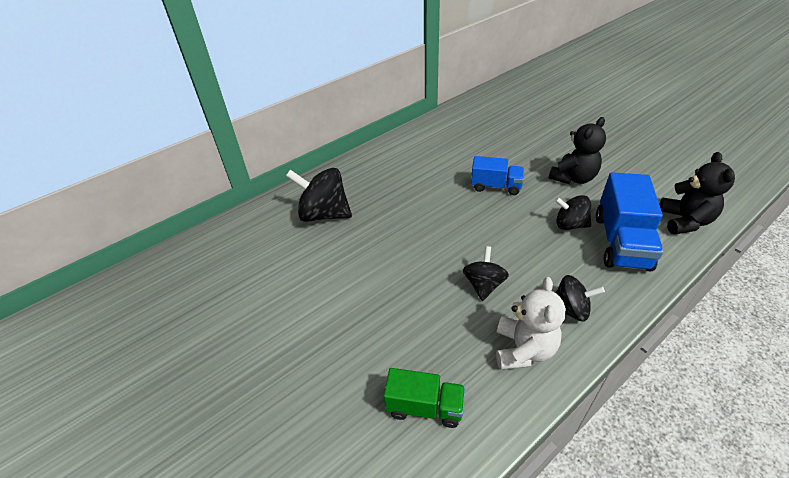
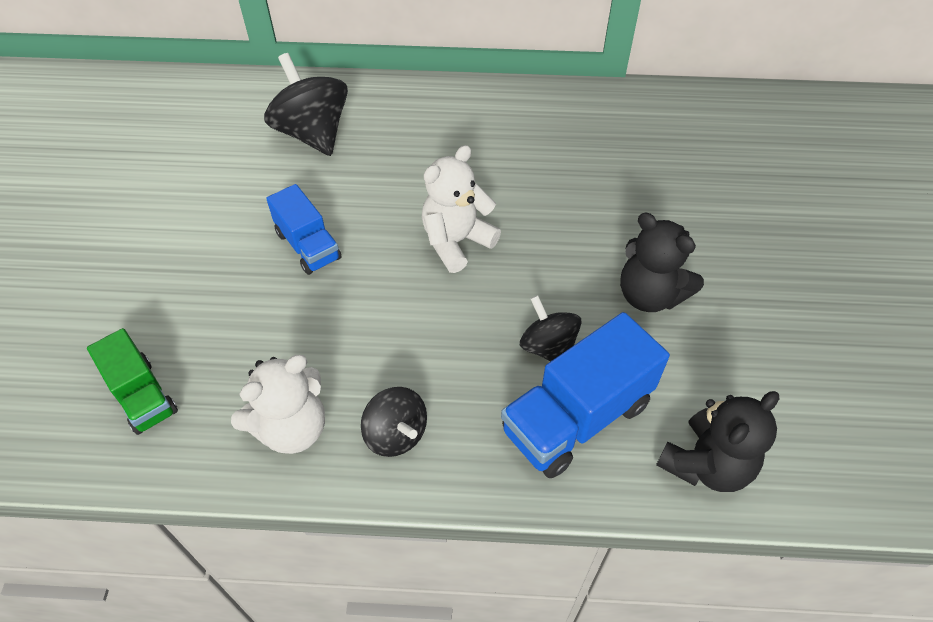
camera: 40 degrees right, 10 degrees up
black spinning top [463,246,509,301] -> none
blue truck [471,156,524,195] -> blue truck moved to [266,184,341,275]
black teddy bear [548,117,606,184] -> black teddy bear turned 45 degrees clockwise [620,213,704,312]
none -> white teddy bear [422,145,501,273]

